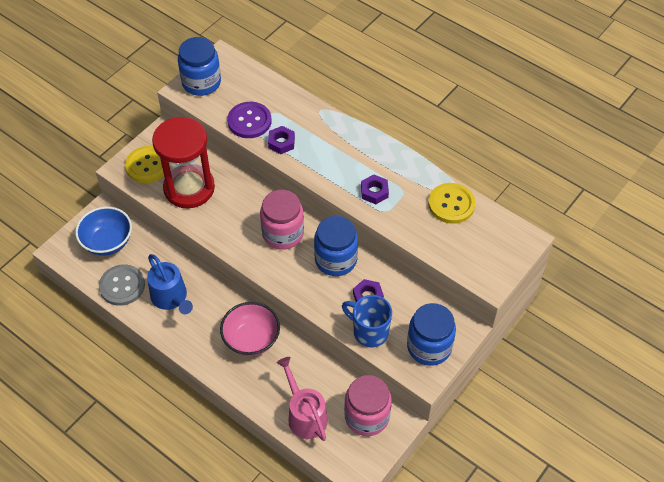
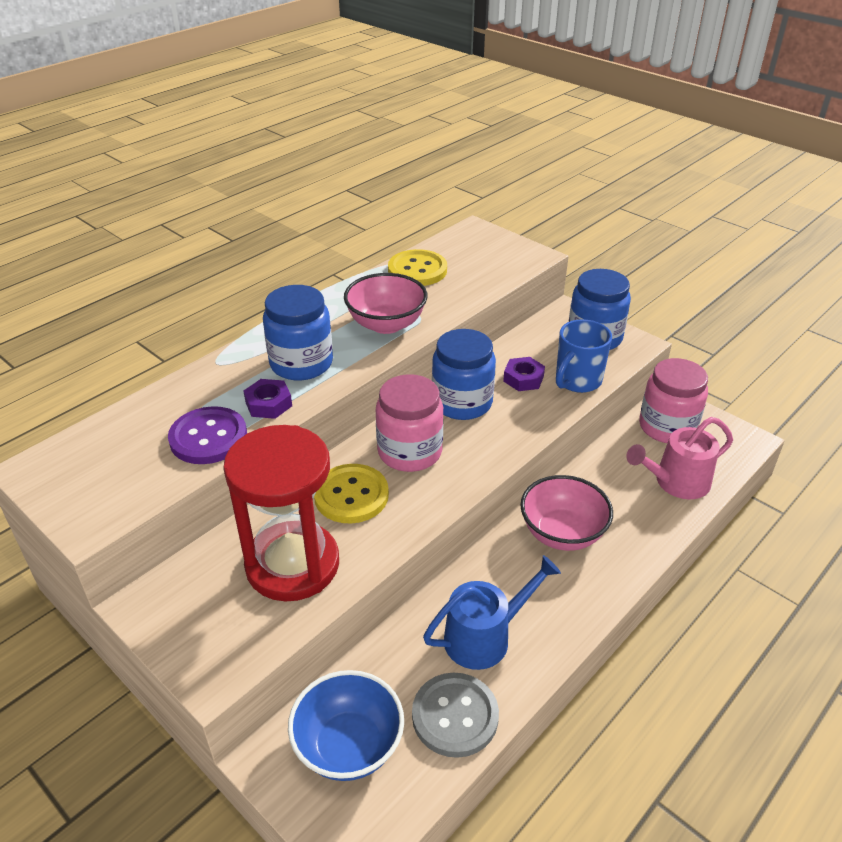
camera: 85 degrees left, 15 degrees down
yellow button [125,146,164,183] -> yellow button moved to [314,464,389,523]
blue jar [178,37,221,96] -> blue jar moved to [263,285,333,381]
purple nut [361,174,389,204] -> pink bowl [344,273,427,334]

